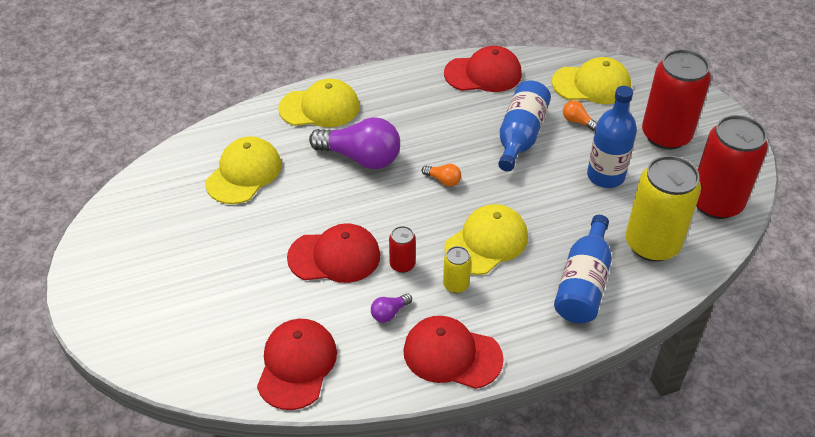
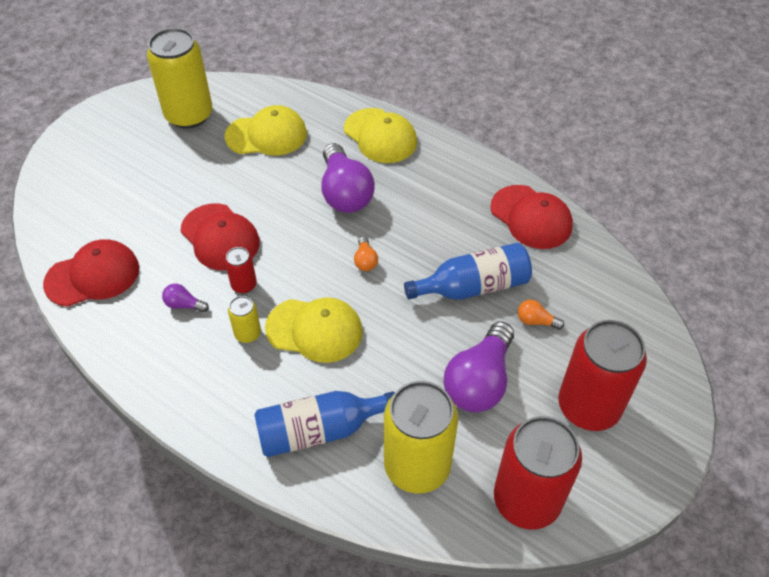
camera: 55 degrees right, 5 degrees up
red cap [403,316,504,389] -> none
yellow cap [552,57,631,104] -> none
orange light bulb [563,100,597,131] -> orange light bulb turned 75 degrees counterclockwise [518,300,564,330]
blue bottle [587,86,637,188] -> purple light bulb [443,321,514,412]
none -> yellow can [147,28,213,128]

